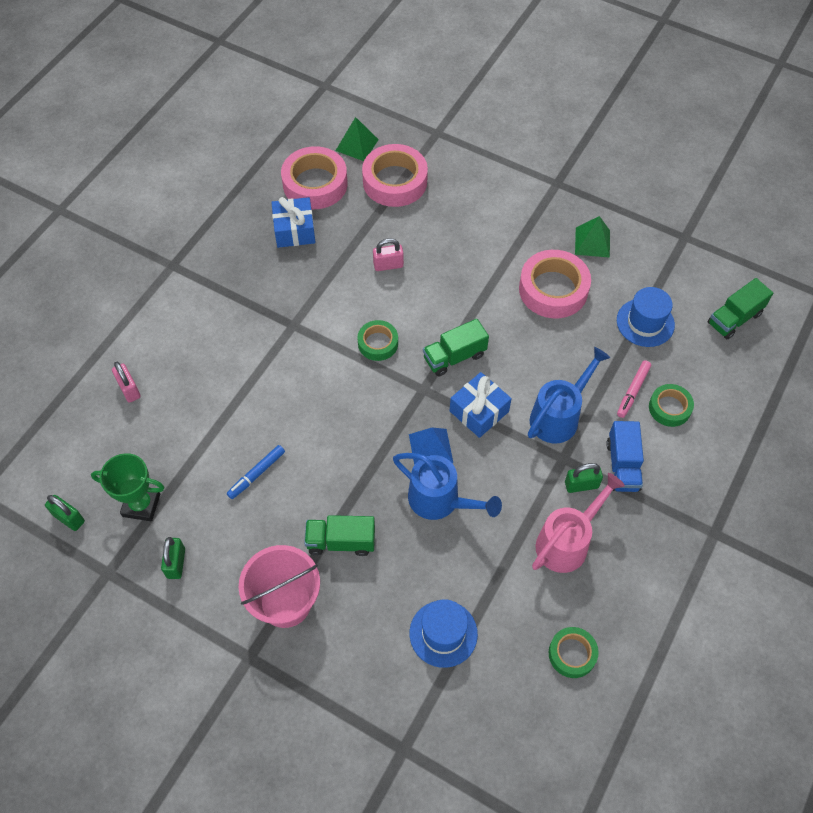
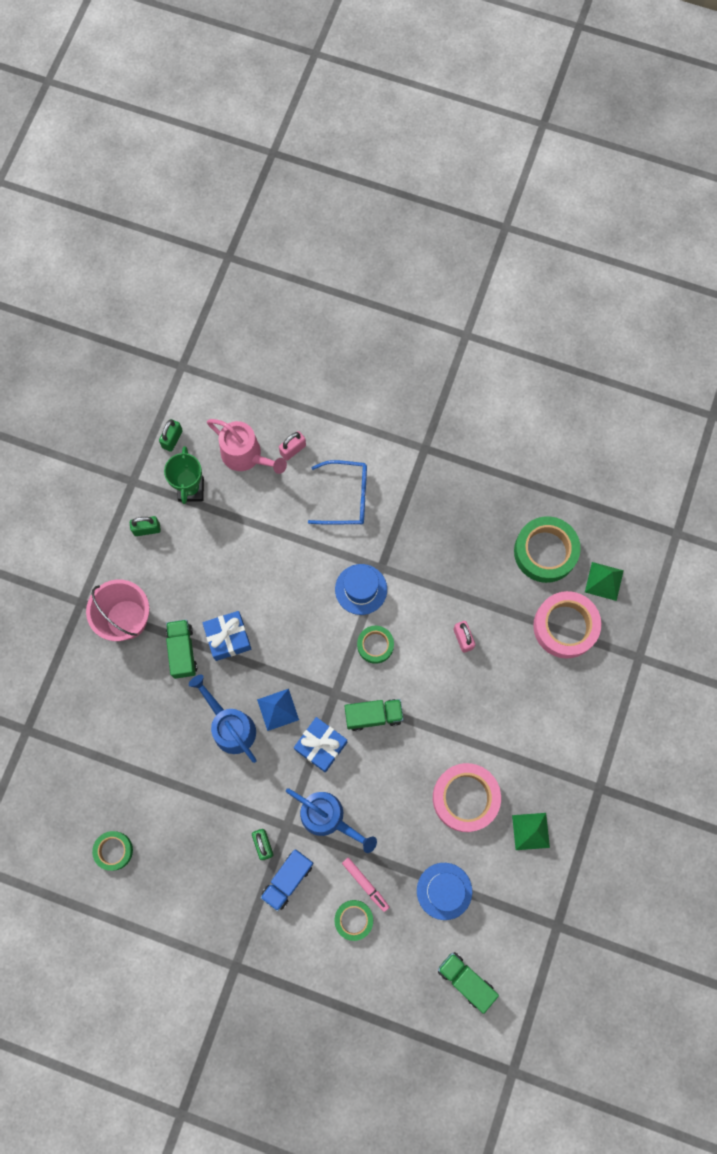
camera: 80 degrees right, 15 degrees up
blue marker [227,445,285,499] -> none
blue gift [271,197,316,248] -> blue gift moved to [202,611,251,661]
pink tape [281,146,348,209] -> green tape [514,516,581,583]
blue watering can [393,453,502,520] -> blue watering can turned 120 degrees clockwise [189,675,257,763]
blue hat [410,599,478,668] -> blue hat moved to [335,564,387,615]
green truck [423,319,489,376] -> green truck turned 120 degrees clockwise [345,699,404,731]
pink watering can [532,473,625,573] -> pink watering can moved to [207,419,287,474]
blue truck [606,421,644,492] -> blue truck turned 45 degrees counterclockwise [260,849,314,911]
pink marker [617,360,651,418] -> pink marker turned 150 degrees counterclockwise [342,858,389,912]
none -> blue glasses [308,460,367,525]

